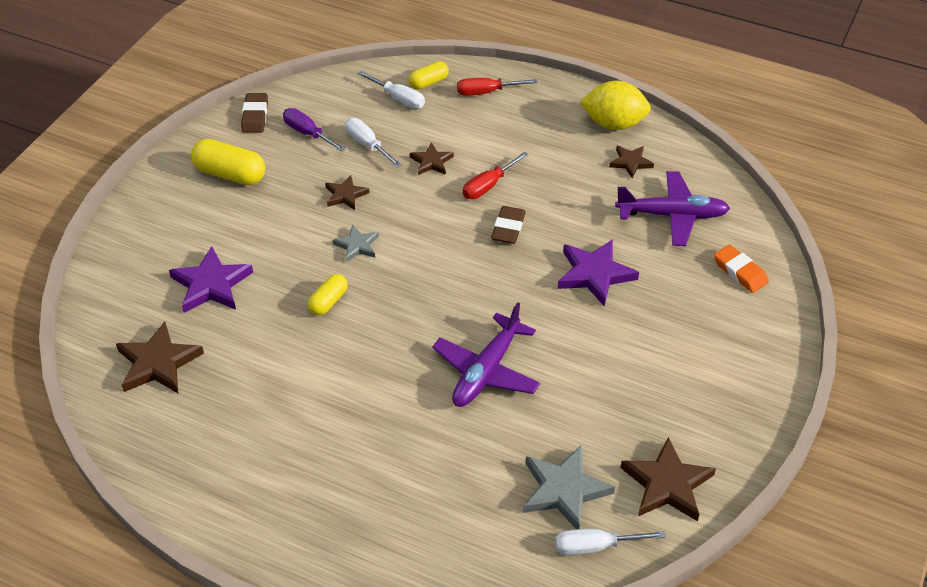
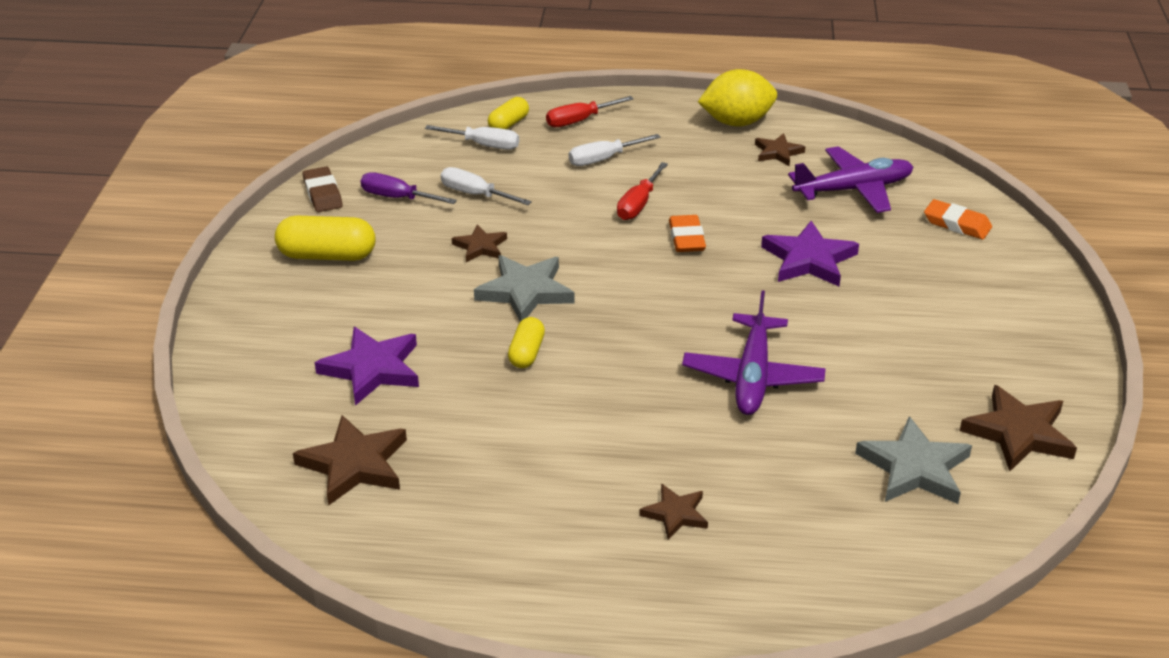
camera: 20 degrees left, 10 degrees down
grey star [332,225,379,263] -> grey star [474,255,574,322], size x1.71
brown star [410,142,454,175] -> brown star moved to [639,484,708,540]
brown eraser [491,206,526,244] -> orange eraser [669,215,706,252]
white screwdriver [555,529,665,555] -> white screwdriver moved to [569,134,661,166]

